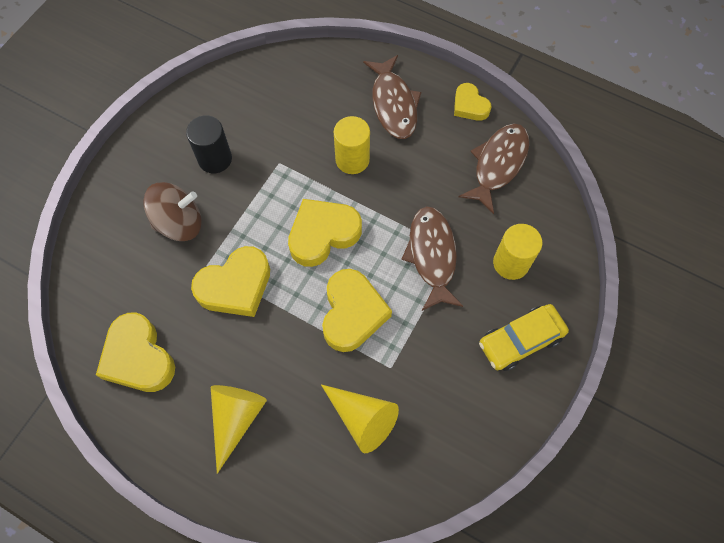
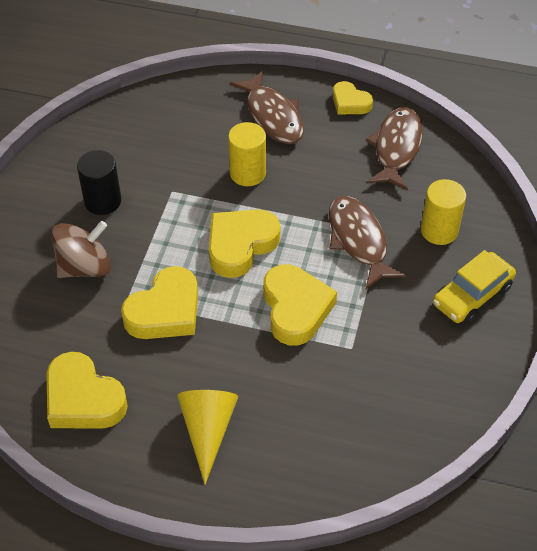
camera: 15 degrees left, 15 degrees down
yellow cone [321,384,399,453] -> none

